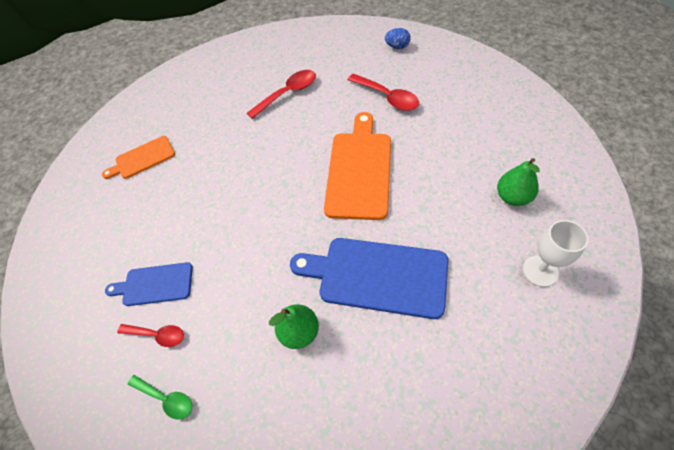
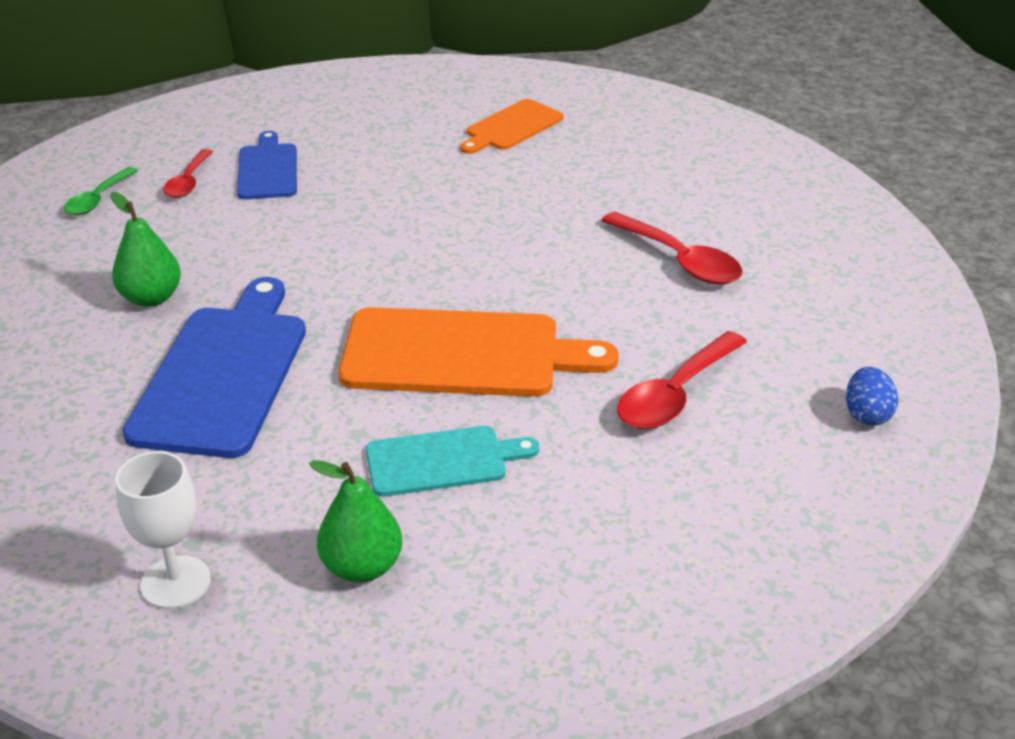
camera: 80 degrees right, 20 degrees down
orange cutting board [102,136,175,179] -> orange cutting board turned 105 degrees counterclockwise [460,99,564,154]
none -> turquoise cutting board [366,426,539,497]

